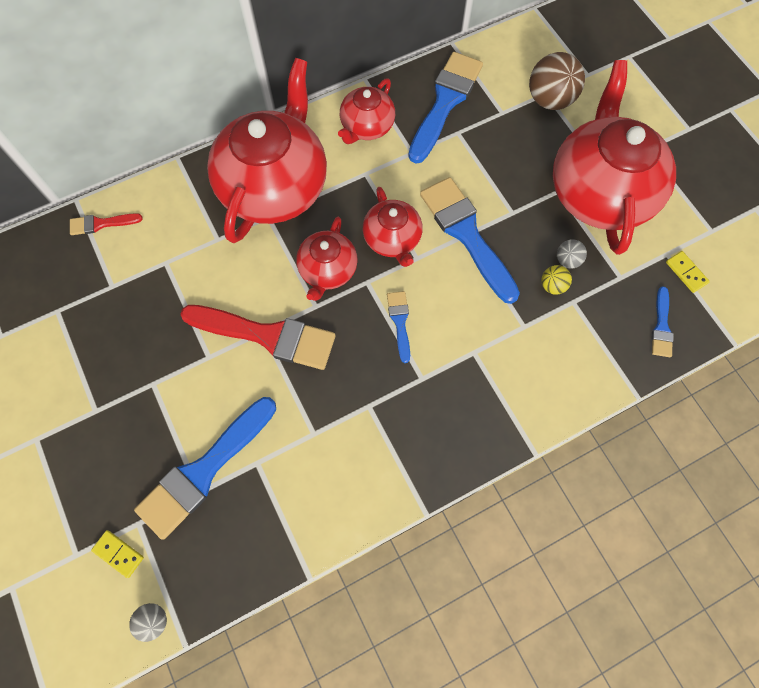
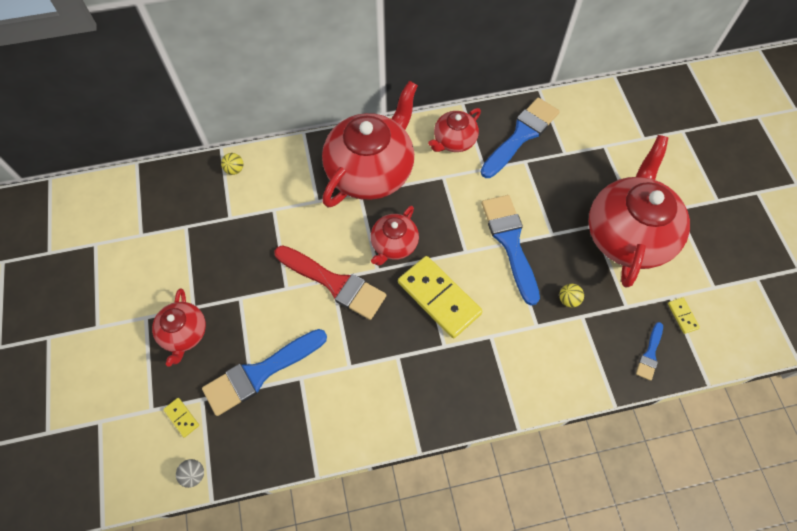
camera: 15 degrees right, 5 degrees down
red brush [70,213,143,235] -> yellow ball [221,153,243,175]
red teapot [363,187,423,267] -> red teapot moved to [152,288,206,367]
blue brush [387,291,410,363] -> yellow domino [398,256,483,338]
brown ball [529,52,585,110] -> none
grey ball [557,239,587,269] -> none

